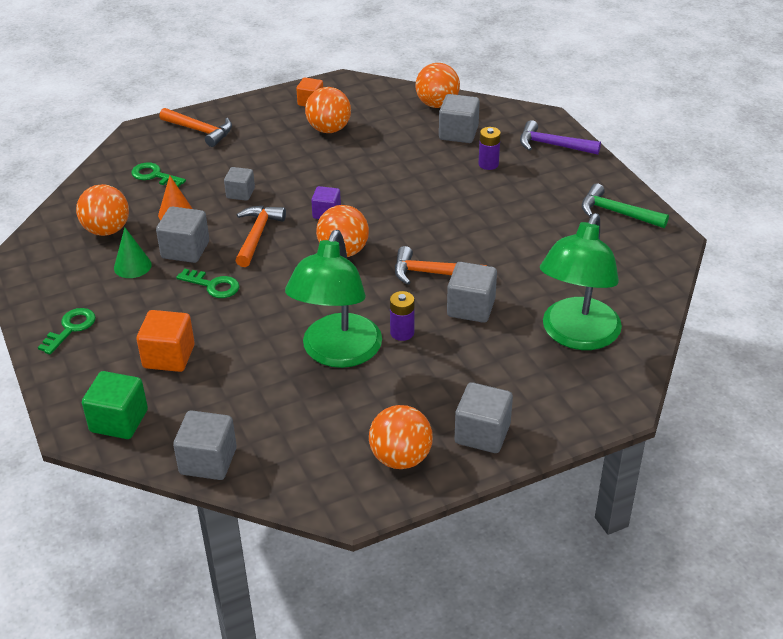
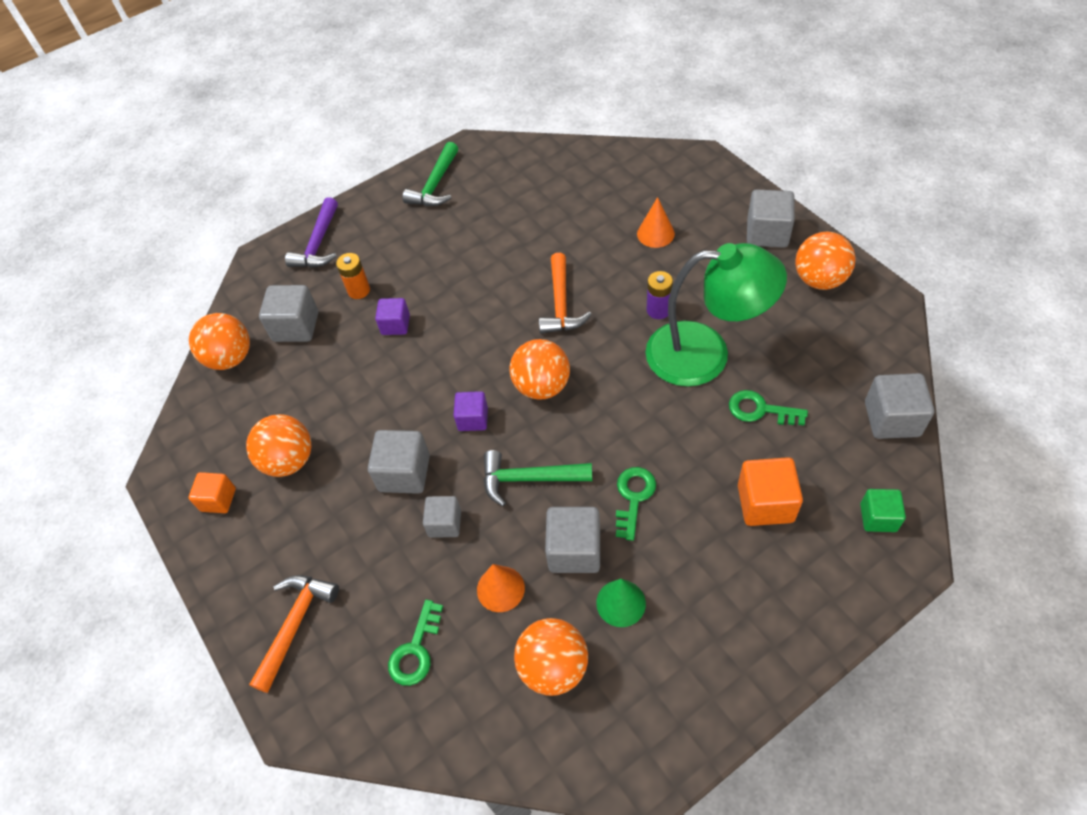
camera: 95 degrees left, 15 degrees up
green key [38,308,96,355] -> green key moved to [729,390,808,426]
green cube [82,371,148,439] -> green cube [860,489,906,532], size x0.64
orange hammer [235,206,286,267] -> green hammer [484,450,592,507]
grey cube [447,262,497,323] -> grey cube moved to [368,430,430,494]
purple battery [478,127,501,170] -> orange battery [336,253,370,299]
green lamp [540,213,622,350] -> none
none -> purple cube [375,298,410,335]
none -> orange cone [637,197,675,248]

